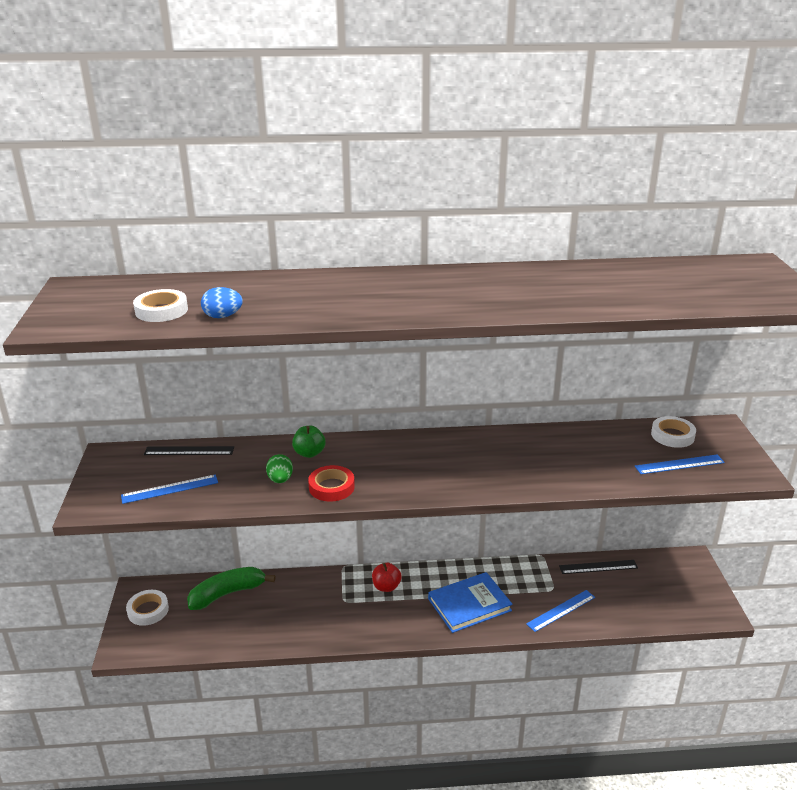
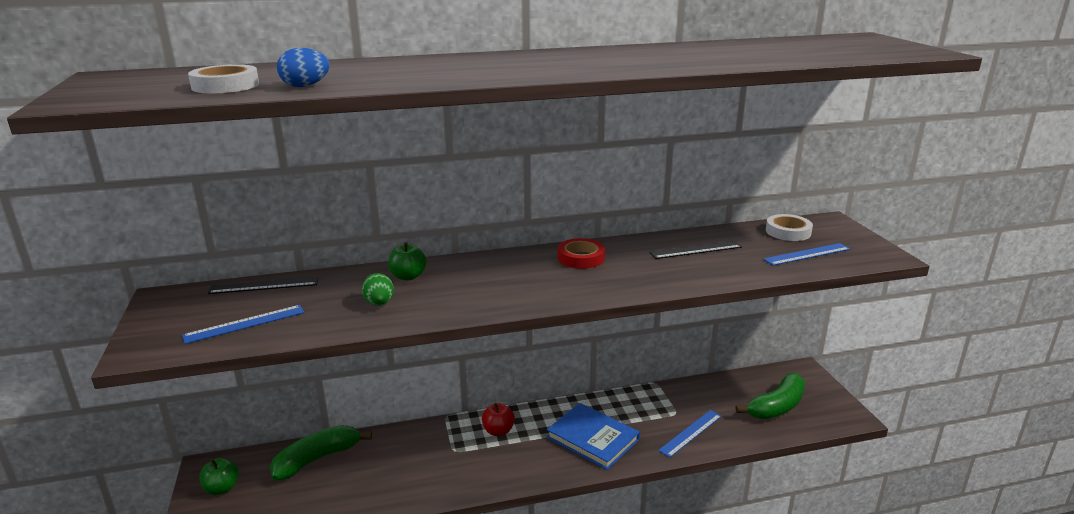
camera: 10 degrees left, 5 degrees down
white tape [126,590,169,626] -> green apple [199,458,239,495]
red tape [308,465,355,502] -> red tape moved to [558,238,605,269]
blue book [428,572,513,633] -> blue book turned 75 degrees clockwise [547,403,640,470]
black ruler [559,560,638,574] -> black ruler moved to [650,241,742,259]
none -> green banana [736,373,805,419]

